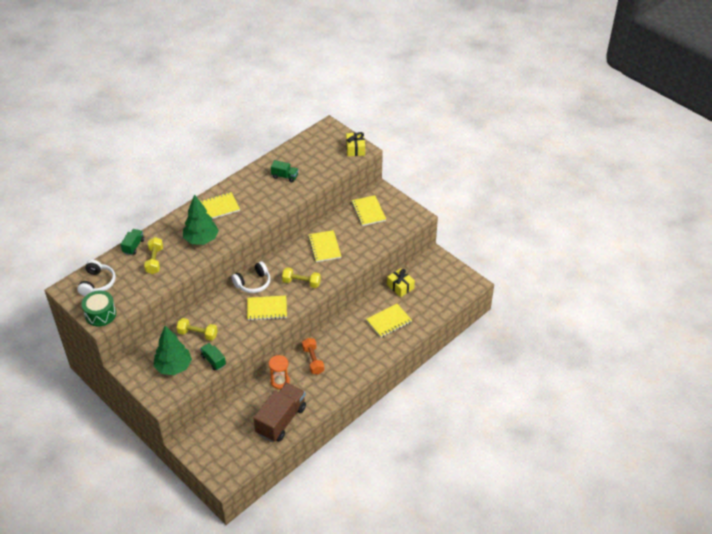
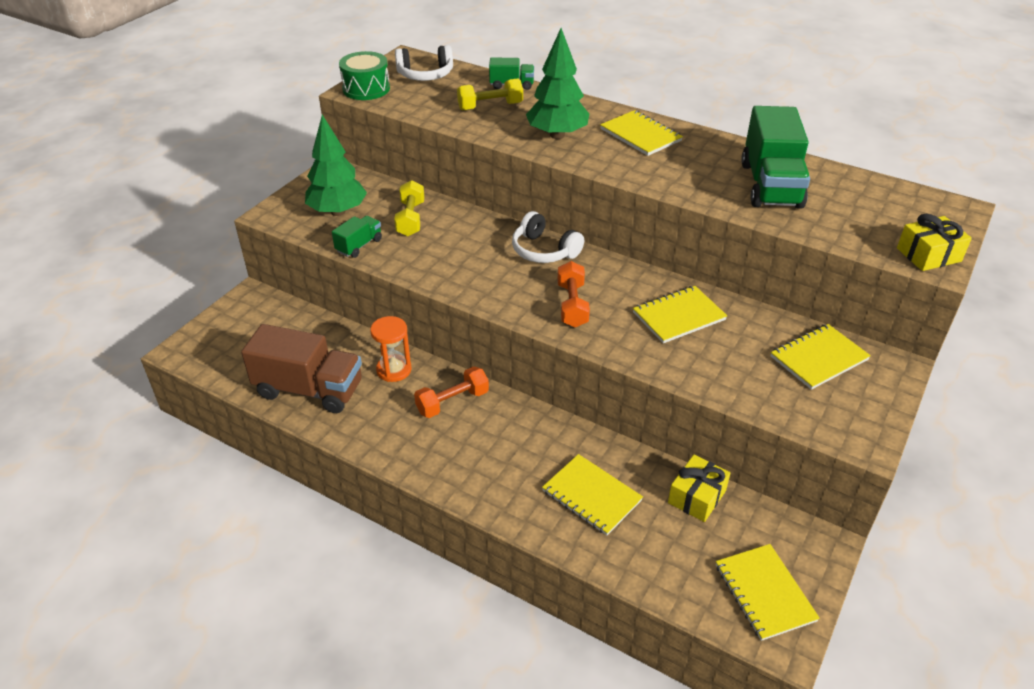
camera: 75 degrees right, 5 degrees down
yellow notebook [247,296,287,321] -> yellow notebook moved to [716,544,820,641]
green truck [271,160,298,182] -> green truck [741,106,810,209], size x2.03
yellow dumbbell [282,267,321,288] -> orange dumbbell [558,261,590,327]

